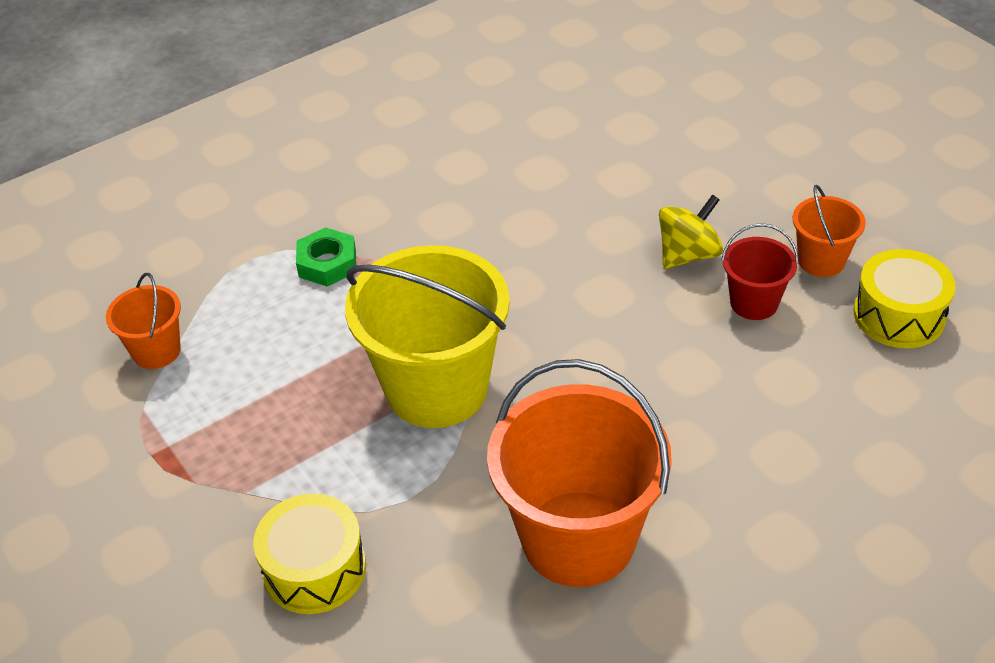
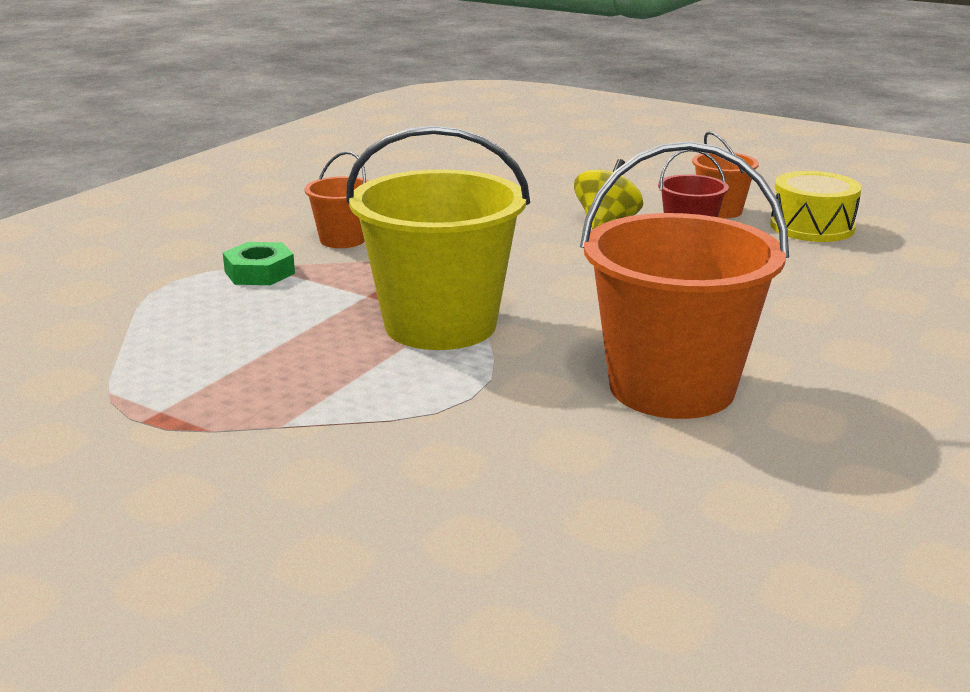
camera: 25 degrees left, 20 degrees down
orange bucket [106,273,181,369] -> orange bucket moved to [304,151,369,248]
yellow drum [253,494,366,614] -> none

